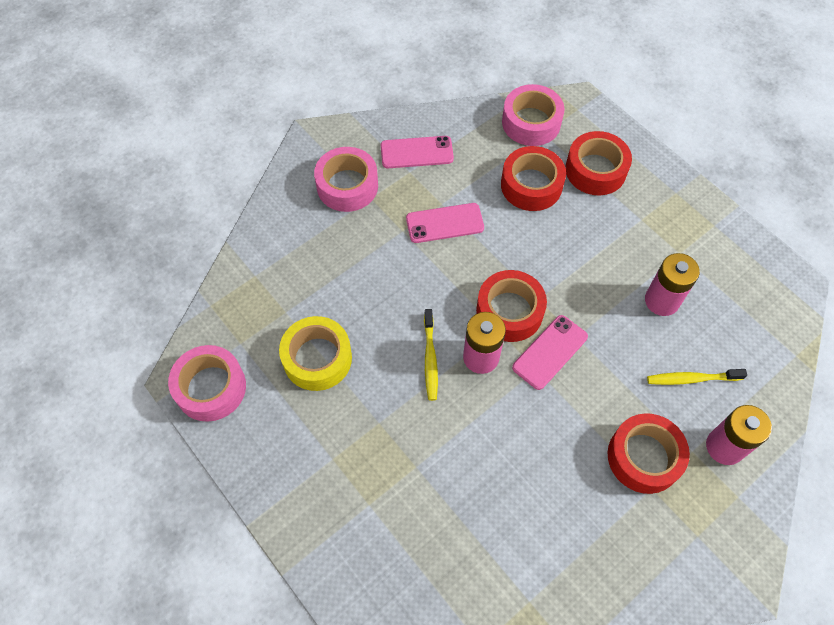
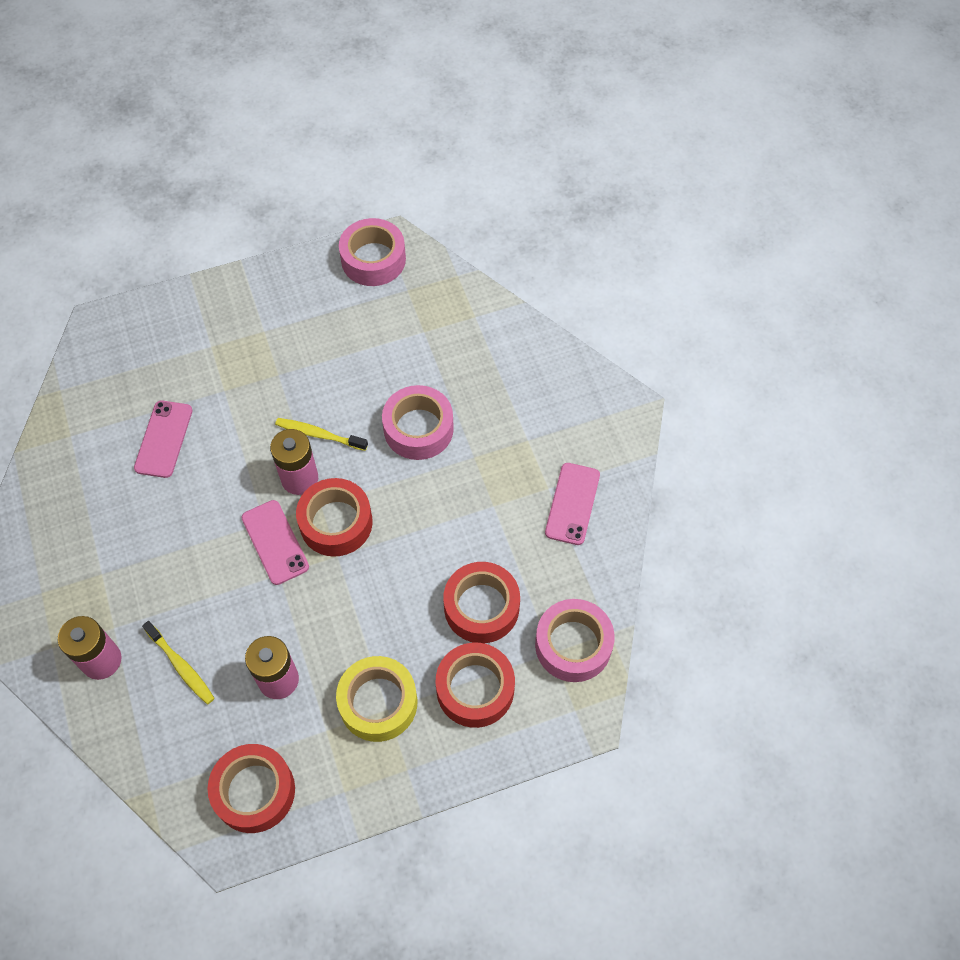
camera: 110 degrees right, 0 degrees up
yellow tape [279,316,352,391] -> yellow tape moved to [336,656,417,742]
pink tape [314,147,378,212] -> pink tape moved to [382,385,454,460]
pink phone [406,203,484,243] -> pink phone moved to [134,401,193,478]
red tape [607,413,690,494] -> red tape moved to [208,744,295,833]
yellow toothbrush [647,369,747,385] -> yellow toothbrush turned 120 degrees clockwise [142,621,215,704]

